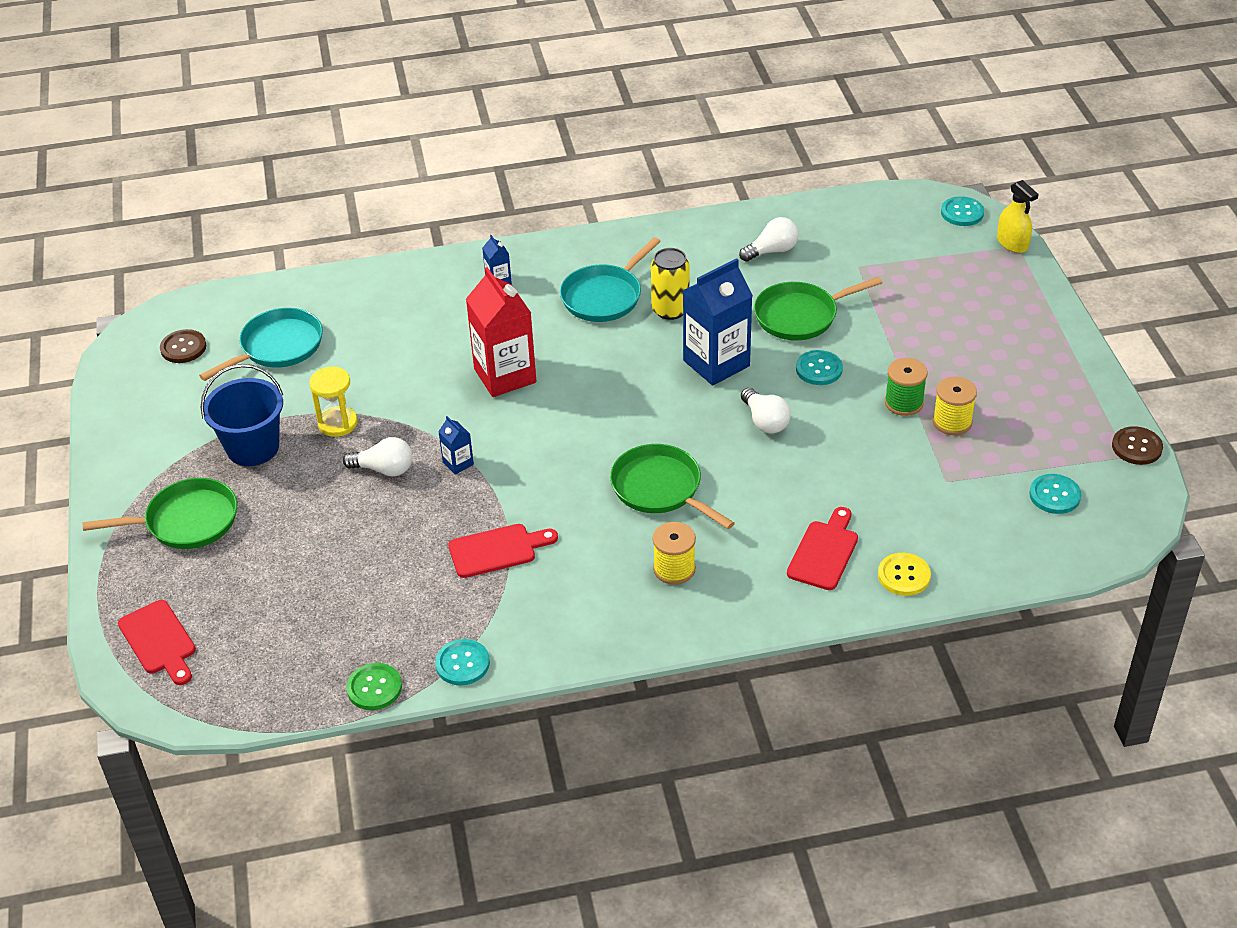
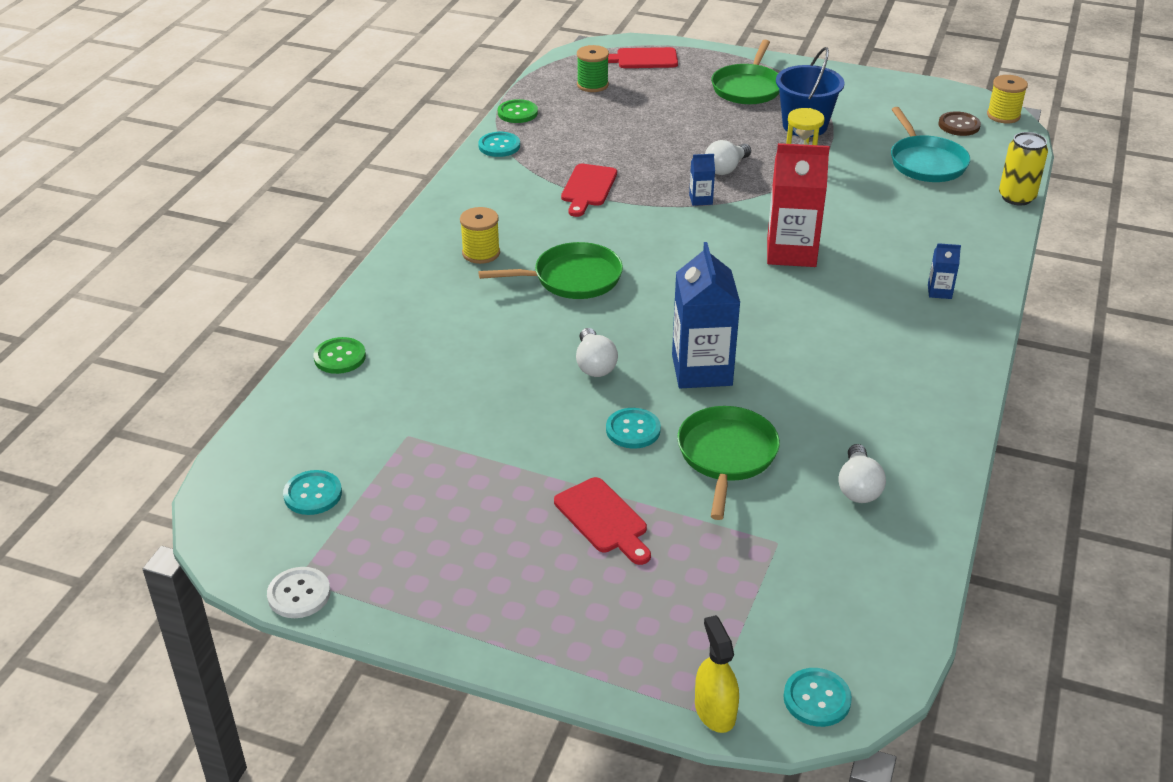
camera: 120 degrees right, 5 degrees down
turquoise pan [560,237,661,322] -> none
yellow can [651,248,690,320] -> yellow can moved to [999,132,1048,206]
white light bulb [741,388,791,434] -> white light bulb turned 105 degrees counterclockwise [576,328,618,377]
red cutting board [787,507,858,590] -> red cutting board moved to [554,477,651,565]
yellow button [878,553,931,596] -> green button [314,337,366,374]
green spool [885,358,928,416] -> green spool moved to [577,45,609,92]
yellow spool [933,377,977,435] -> yellow spool moved to [987,75,1028,123]
yellow spray bottle [997,180,1039,253] -> yellow spray bottle turned 75 degrees clockwise [695,615,739,733]
brown button [1112,426,1163,465] -> white button [267,567,330,618]

